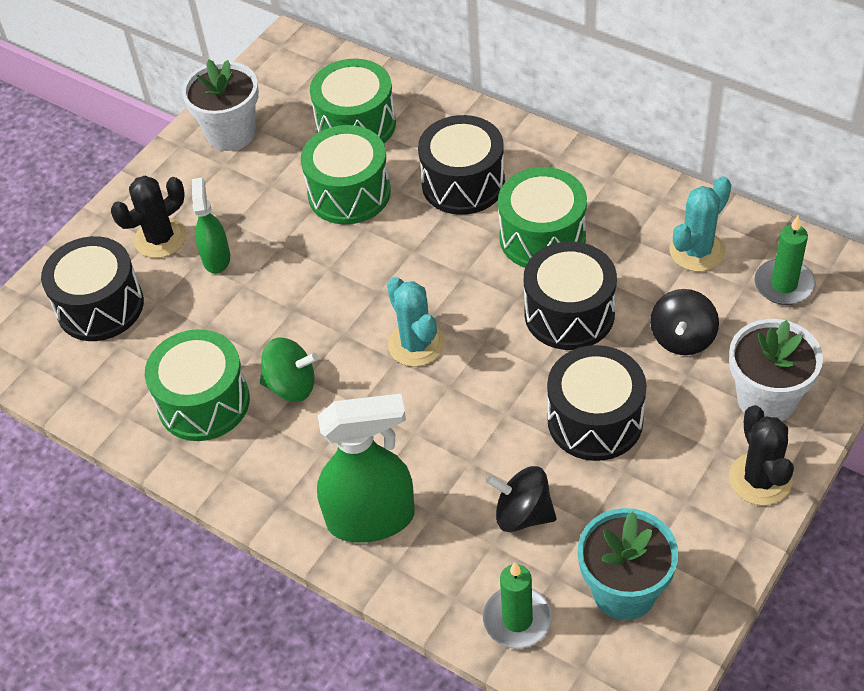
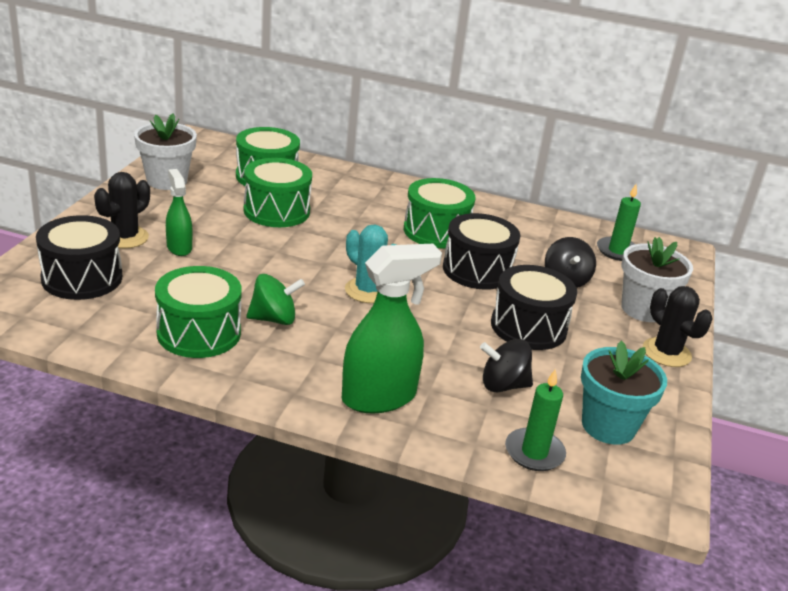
camera: 25 degrees left, 20 degrees down
black drum [418,115,505,215] -> none
turquoise cactus [670,176,731,272] -> none

